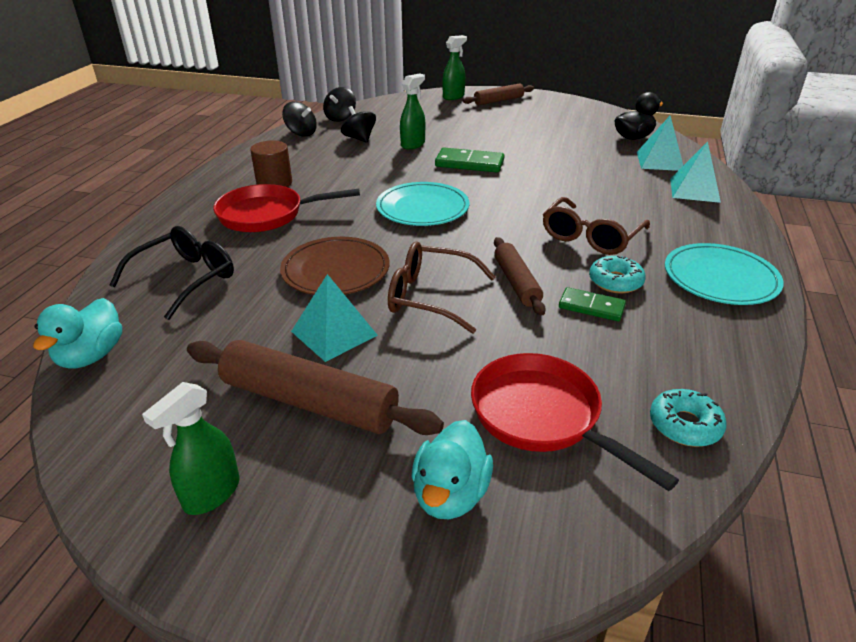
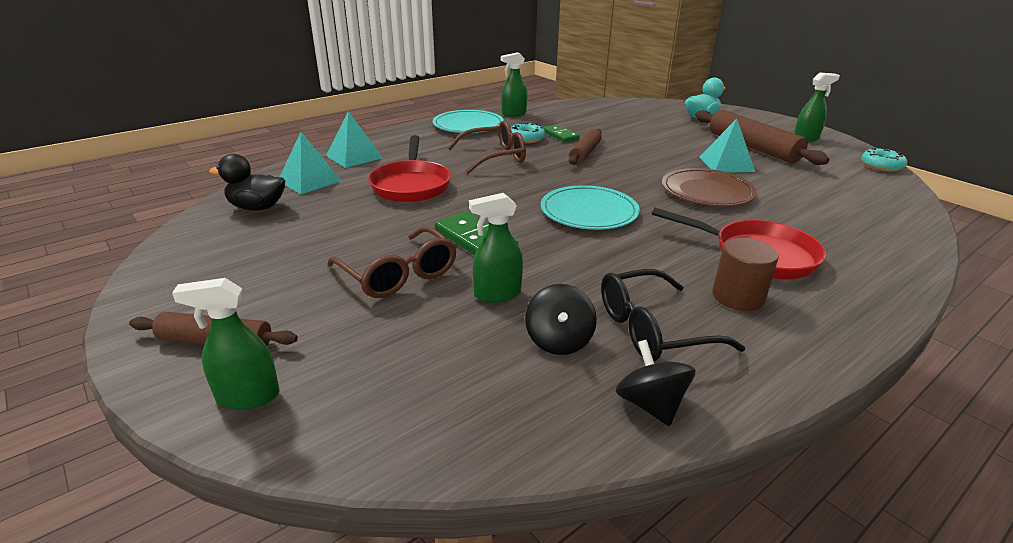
camera: 145 degrees left, 5 degrees down
turquoise duck [33,298,122,368] -> none
black glasses [110,226,234,320] -> black glasses moved to [601,269,745,361]
black spinning top [323,87,356,122] -> none
brown glasses [388,241,495,334] -> brown glasses moved to [327,226,457,298]
red pan [471,353,679,491] -> red pan moved to [368,135,451,203]
turquoise donut [650,389,727,447] -> turquoise donut moved to [861,148,907,172]
none -> green spray bottle [501,52,527,117]

